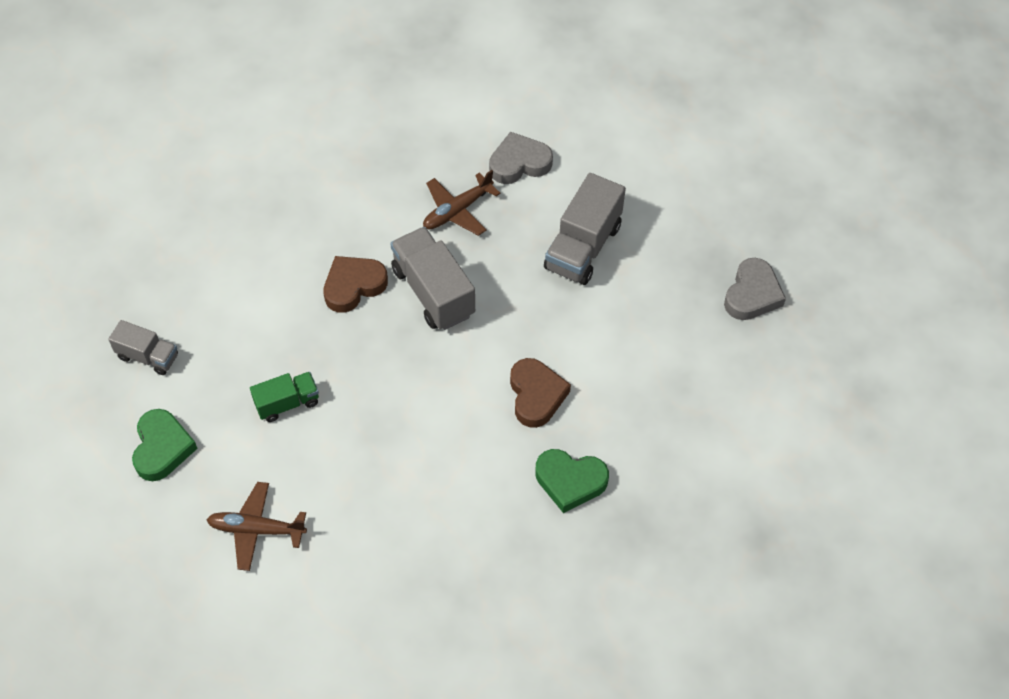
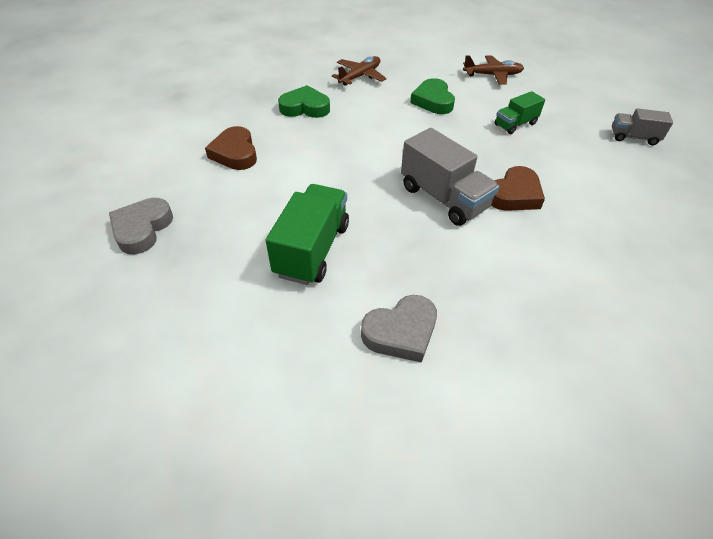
camera: 170 degrees right, 10 degrees down
green heart [132,409,198,481] -> green heart moved to [410,78,455,114]
brown plane [423,170,500,236] -> brown plane moved to [332,56,387,86]
brown heart [510,358,571,428] -> brown heart moved to [205,126,257,170]
grey truck [544,173,626,285] -> green truck [266,184,349,285]

